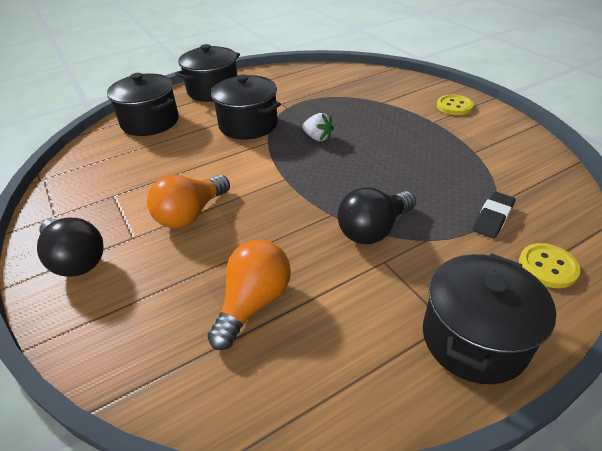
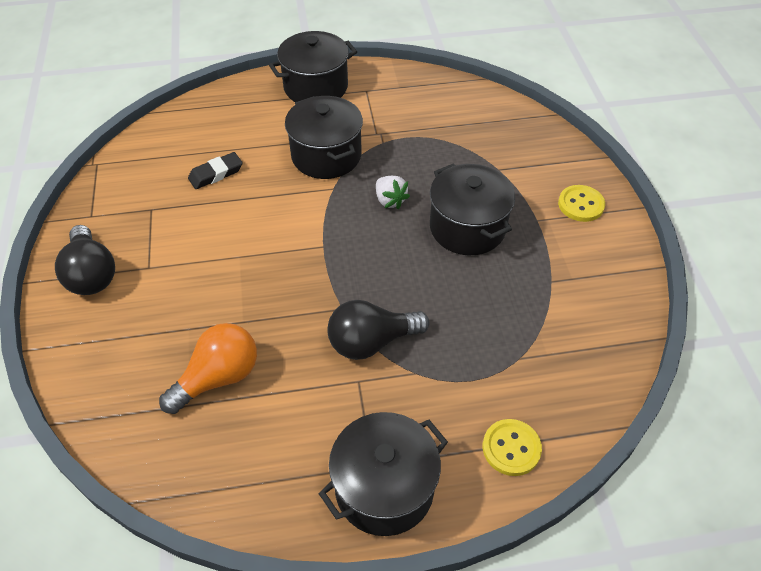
camera: 20 degrees right, 10 degrees up
black pot [107,73,179,136] -> black pot moved to [430,163,515,255]
orange light bulb [147,175,230,228] -> none
black eraser [472,191,515,239] -> black eraser moved to [188,152,243,189]

